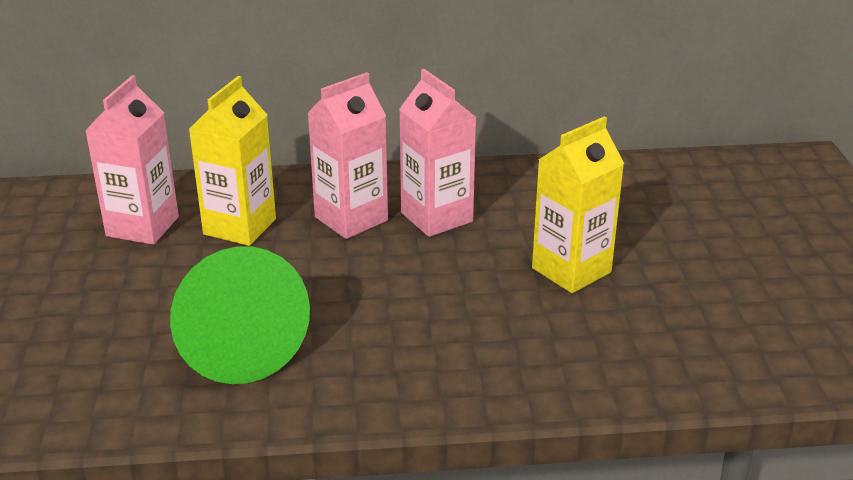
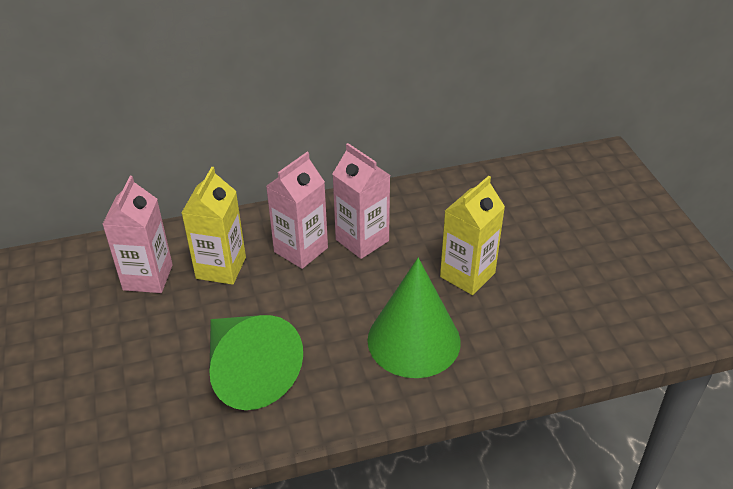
camera: 10 degrees left, 10 degrees up
none -> green cone [367,258,461,378]

